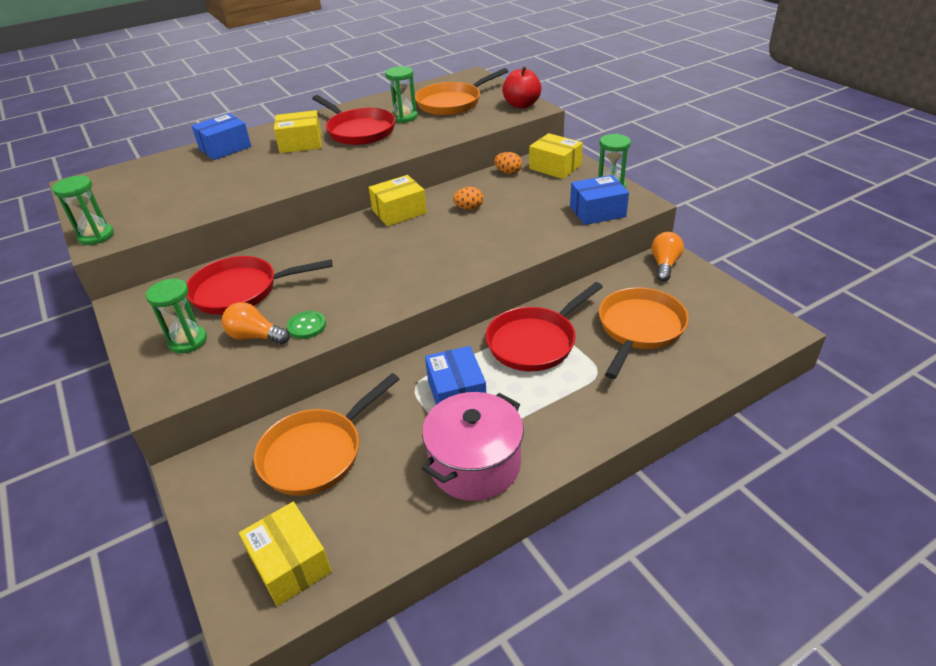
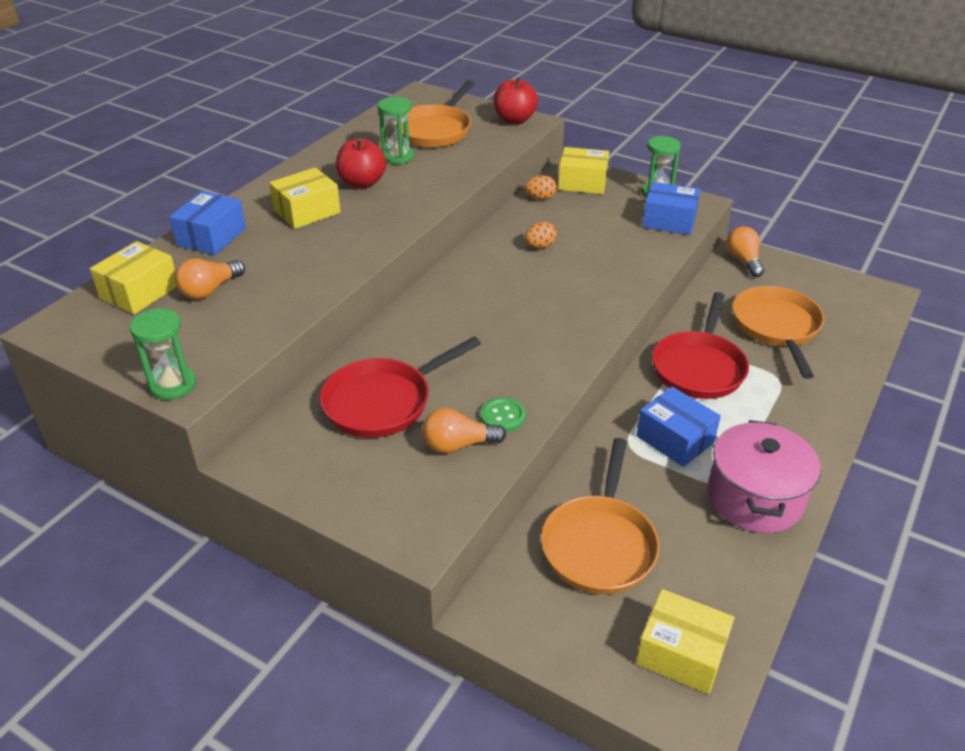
camera: 30 degrees left, 0 degrees up
green hourglass [146,278,207,354] -> none
red pan [312,95,395,145] -> red apple [336,138,386,188]
yellow box [369,175,427,226] -> yellow box moved to [90,241,177,314]
blue box [570,175,629,225] -> blue box turned 60 degrees clockwise [642,182,700,235]
none -> orange light bulb [175,258,245,299]

